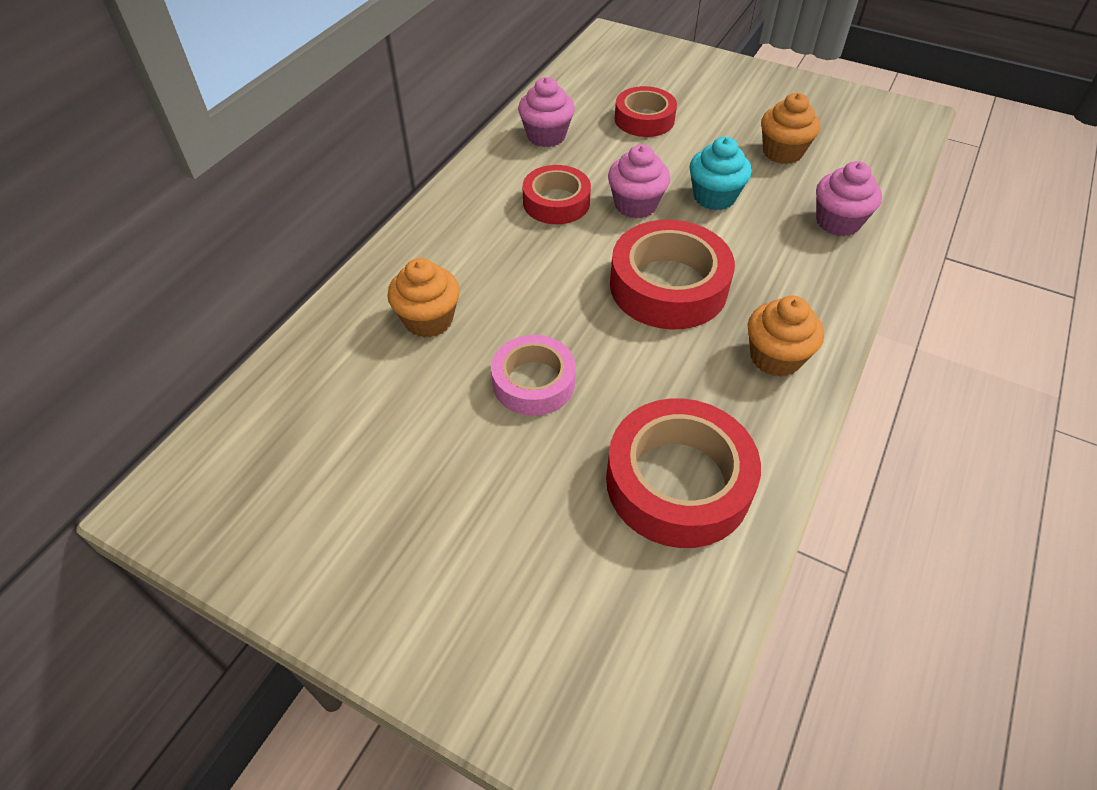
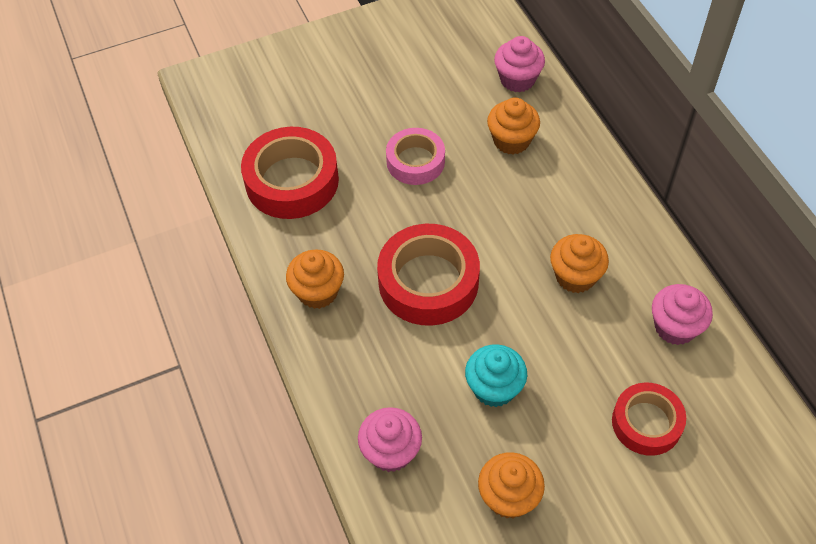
camera: 130 degrees right, 5 degrees up
red tape [522,165,591,224] -> orange cupcake [550,234,609,293]
pink cupcake [608,144,670,219] -> pink cupcake moved to [494,36,545,92]

